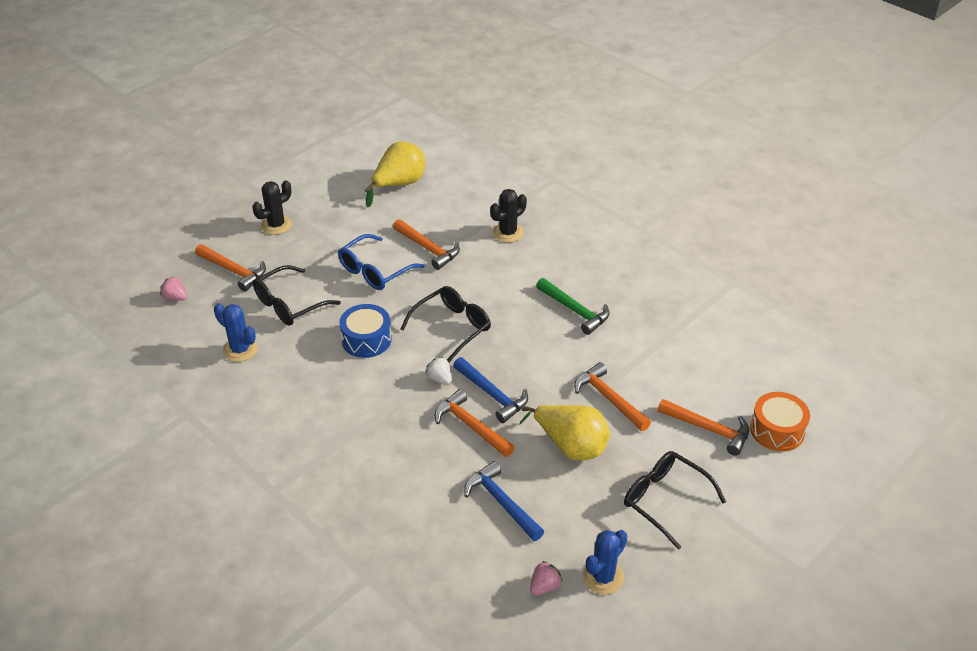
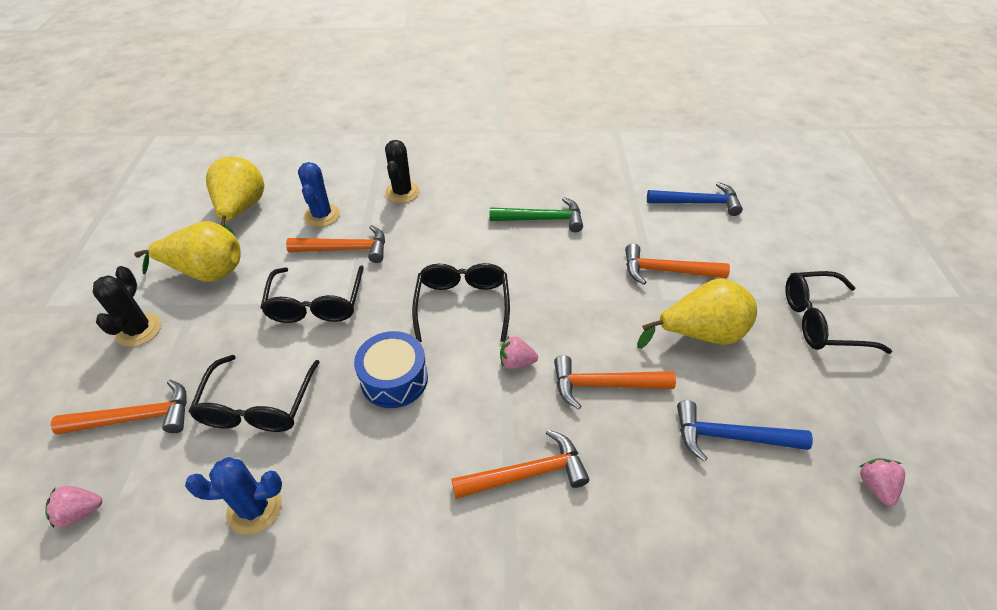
camera: 45 degrees left, 5 degrees up
blue glasses [338,234,424,290] -> black glasses [260,266,364,323]
white strawberry [425,357,452,385] -> pink strawberry [500,336,538,369]
blue hammer [453,357,528,423] -> blue hammer moved to [647,182,743,216]
blue cactus [583,530,627,595] -> blue cactus moved to [298,162,340,227]
orange hammer [658,399,749,456] -> orange hammer moved to [452,429,590,499]
orange drum [750,392,810,451] -> none
none -> yellow pear [134,221,241,282]

